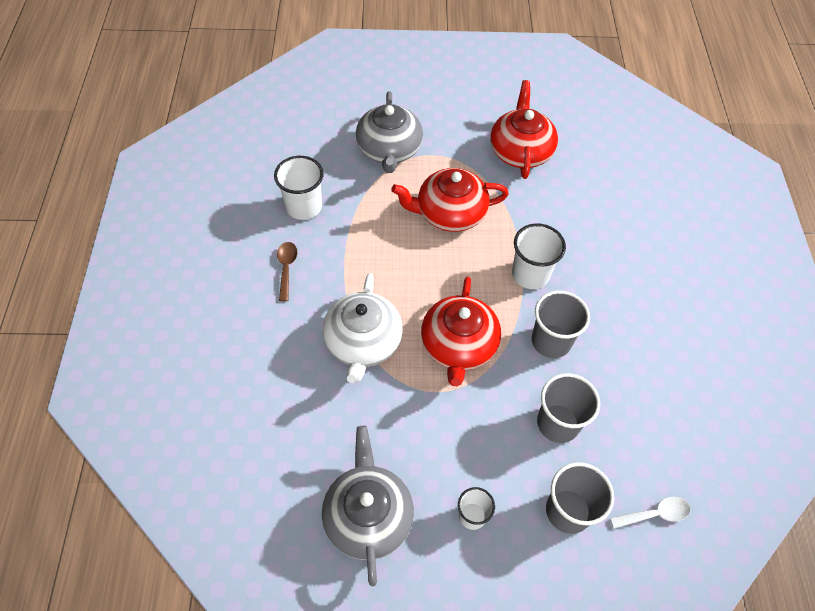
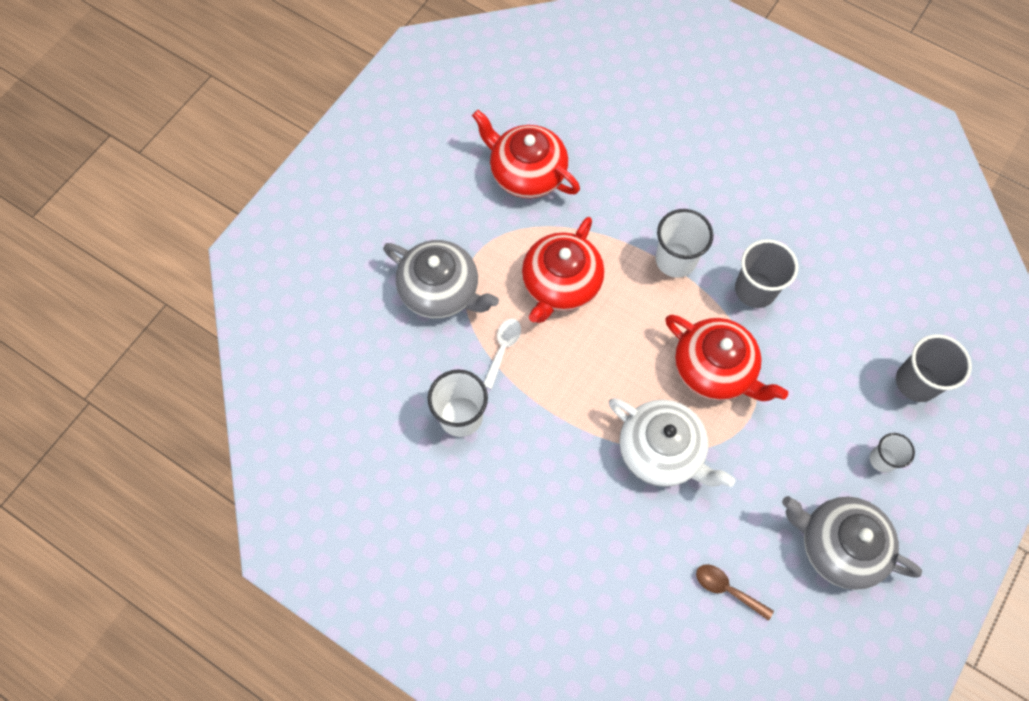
camera: 55 degrees left, 10 degrees up
brown spoon [277,242,297,301] -> brown spoon moved to [696,564,774,621]
grey cup [537,373,600,443] -> none
white spoon [610,497,690,529] -> white spoon moved to [483,319,521,389]

